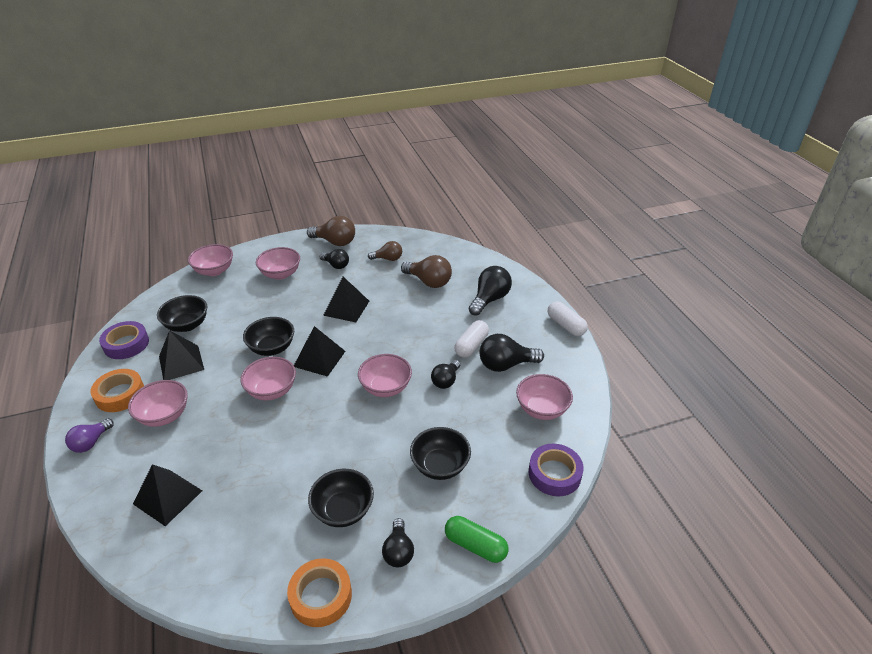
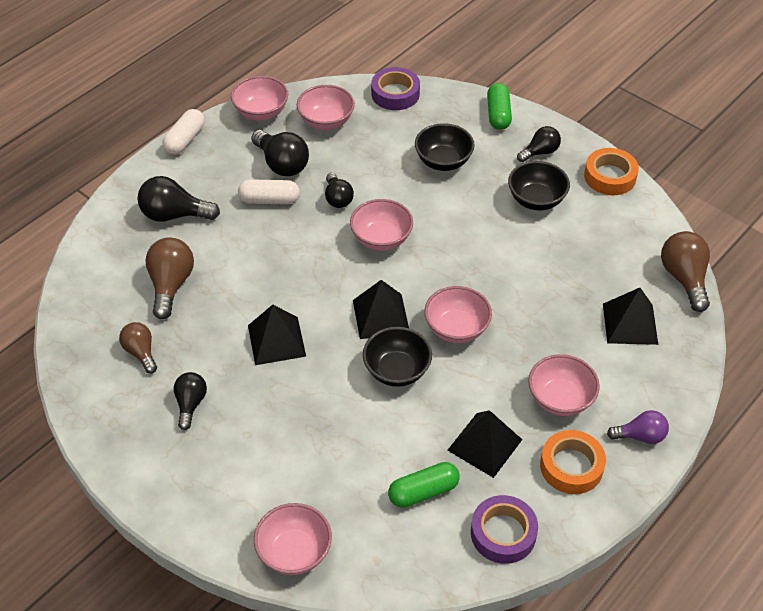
camera: 120 degrees left, 10 degrees up
black bowl [157,295,207,332] -> green capsule [388,462,460,508]
pink bowl [256,247,300,280] -> pink bowl moved to [231,76,288,121]
brown light bulb [307,216,355,246] -> brown light bulb moved to [661,231,710,312]
black light bulb [431,360,460,389] -> black light bulb turned 75 degrees clockwise [325,173,354,208]

